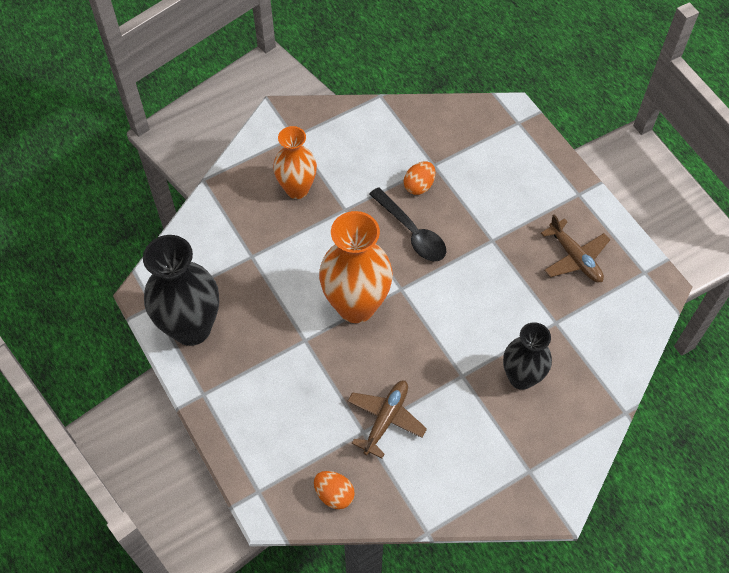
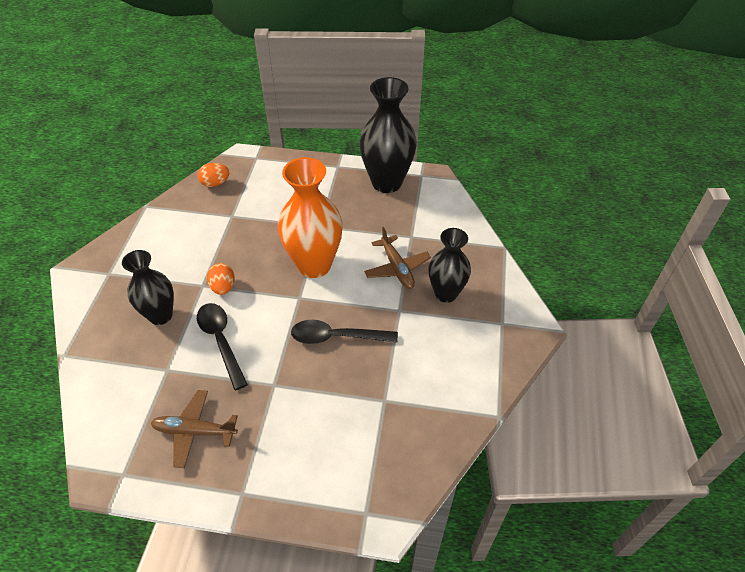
camera: 130 degrees right, 10 degrees down
orange vase [273,126,317,199] -> black vase [429,228,471,303]
brown plane [347,380,427,459] -> brown plane moved to [364,227,431,289]
orange egg [404,161,435,195] -> orange egg moved to [207,263,235,295]
none -> black spoon [197,303,248,390]

